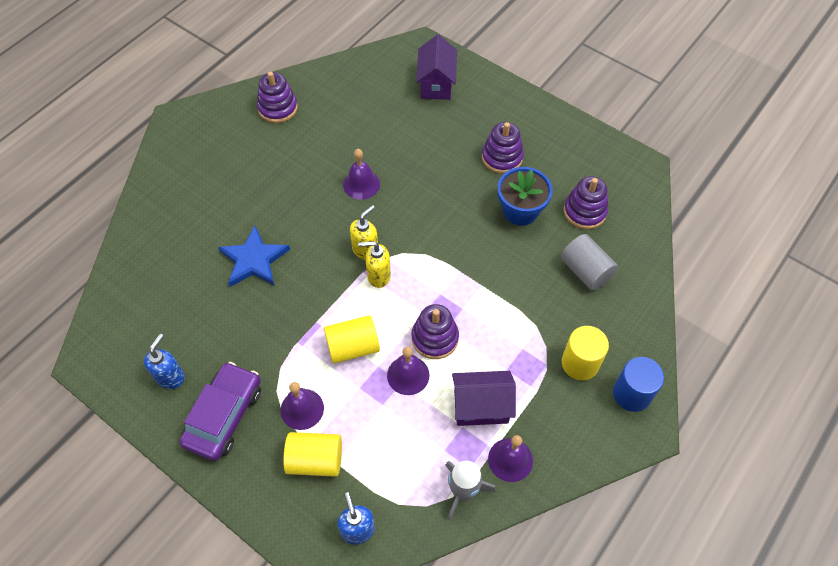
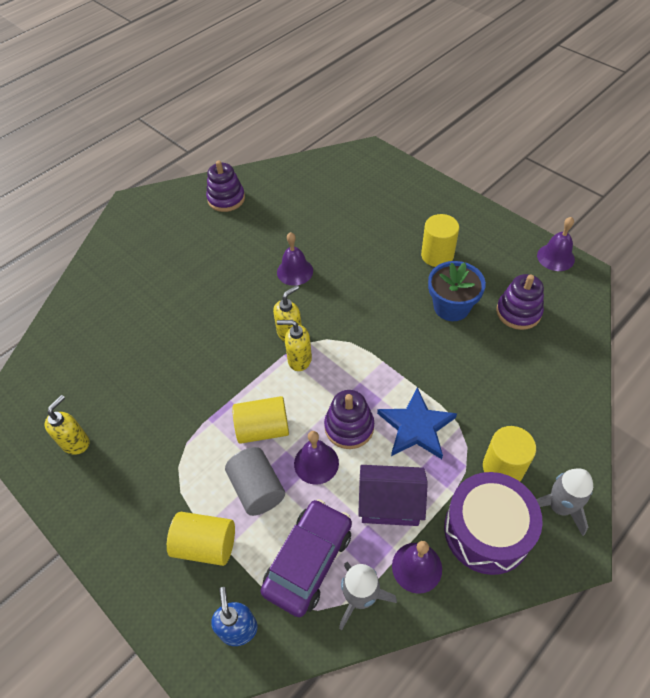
camera: 10 degrees right, 5 degrees down
blue soap dispenser [144,334,185,389] -> yellow soap dispenser [45,395,90,455]
purple car [180,362,261,461] -> purple car moved to [260,499,352,617]
blue star [218,225,290,287] -> blue star moved to [377,387,457,459]
purple bell [281,382,324,430] -> purple bell moved to [537,217,575,271]
purple house [416,34,457,100] -> none
purple stacking toy [482,122,524,174] -> yellow cylinder [421,214,459,267]
grey cylinder [561,234,618,291] -> grey cylinder moved to [225,447,285,516]
blue cylinder [613,357,664,412] -> grey rocket [536,468,593,536]
none -> purple drum [444,472,543,575]

